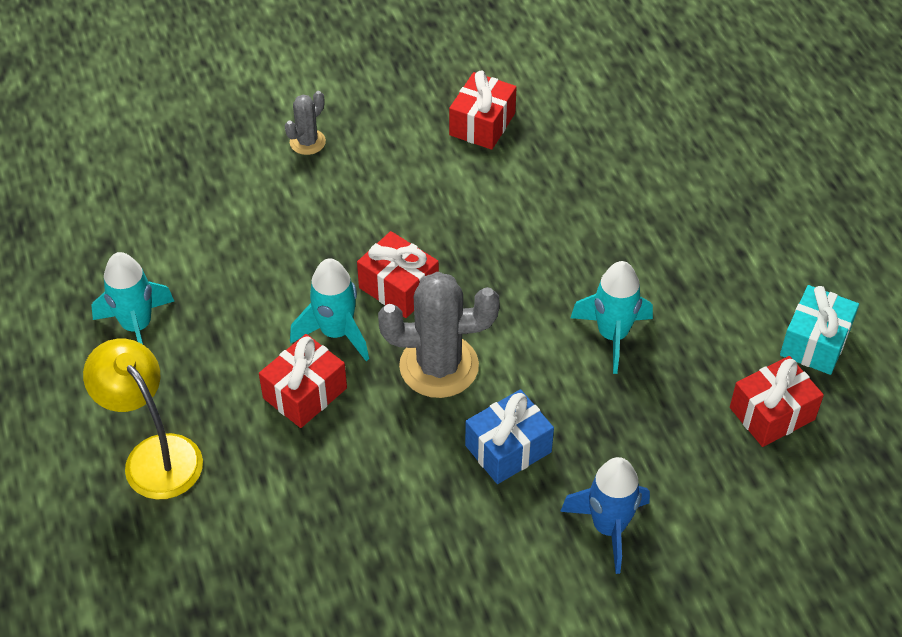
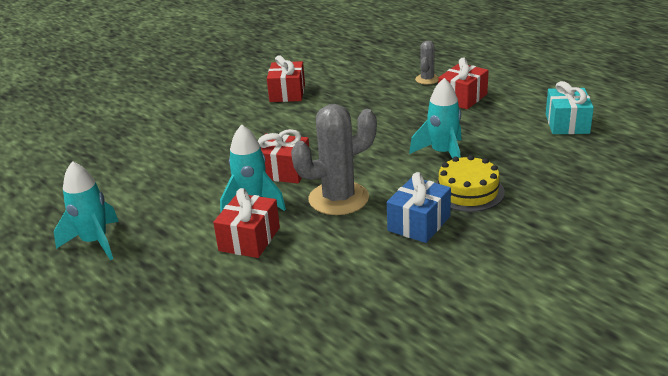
camera: 20 degrees left, 20 degrees down
yellow lamp [83,339,203,500] -> none
grey cactus [284,91,326,155] -> grey cactus moved to [415,41,438,84]
blue rocket [560,457,650,574] -> none
red gift [730,356,824,447] -> red gift moved to [438,57,489,109]
none -> yellow cake [436,155,505,212]

